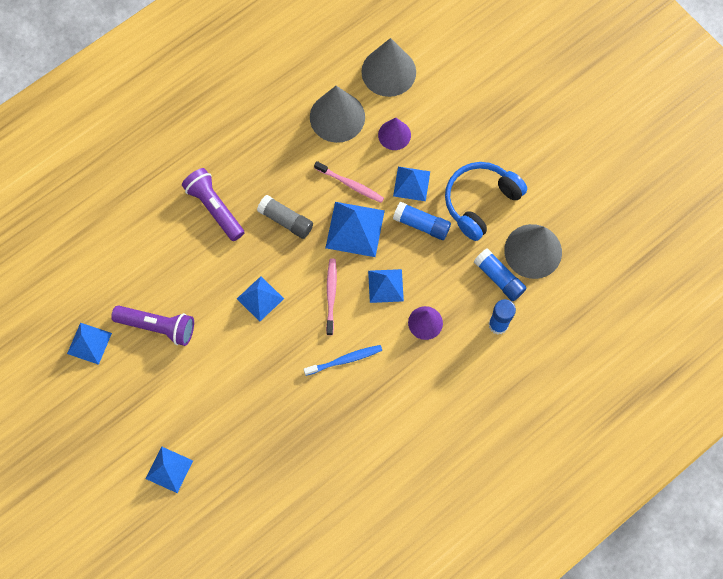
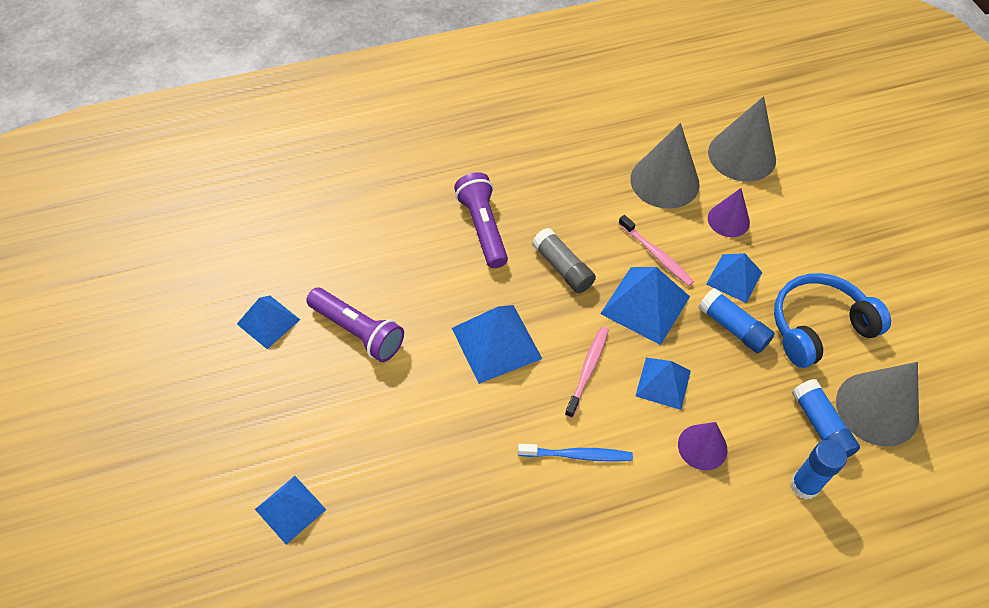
camera: 20 degrees right, 15 degrees down
blue pyramid [237,276,284,322] -> blue pyramid [452,305,542,384], size x1.52

